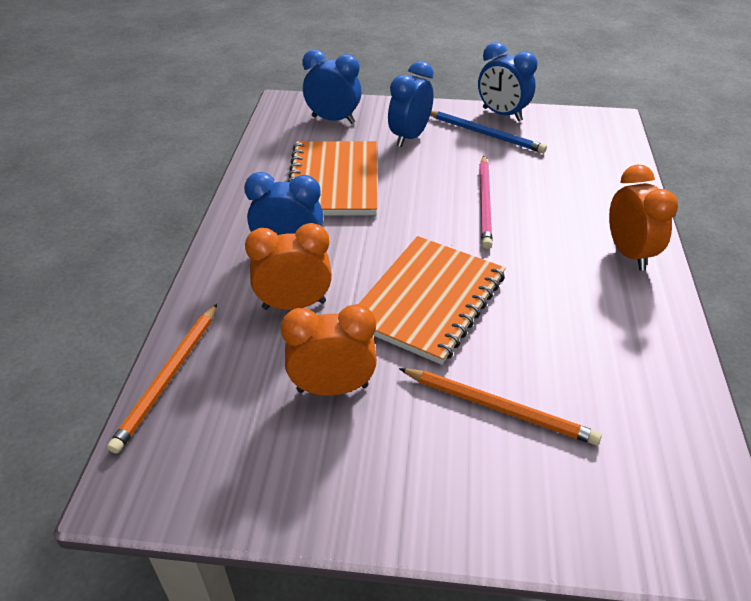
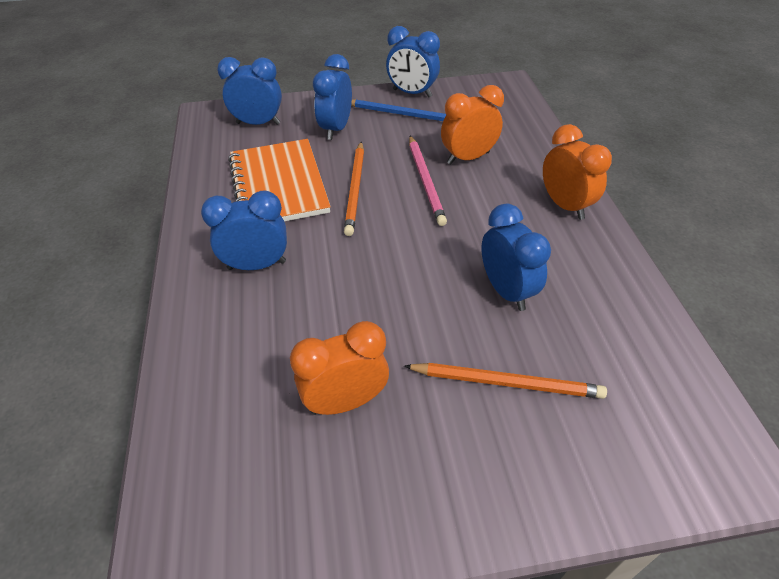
camera: 15 degrees left, 5 degrees up
orange pencil [107,304,217,454] -> orange pencil moved to [344,142,364,236]
orange clock [245,223,332,310] -> orange clock moved to [441,85,504,164]
orange notebook [359,236,506,365] -> none
none -> blue clock [481,204,551,311]

